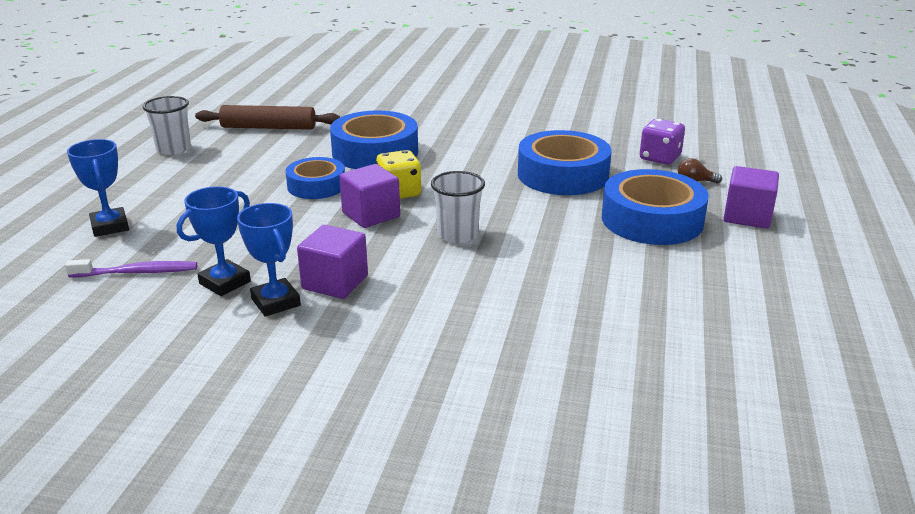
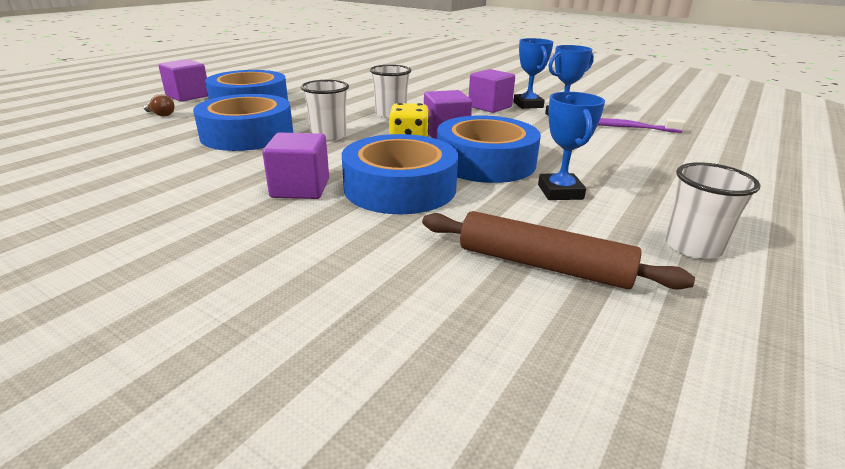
camera: 160 degrees left, 0 degrees up
blue trophy [67,139,129,237] -> blue trophy moved to [538,92,605,200]
blue tape [286,157,345,199] -> blue tape [437,115,541,183], size x1.61
purple dice [640,119,685,165] -> none
none -> purple cube [262,132,329,199]
none -> white cup [301,80,349,141]

